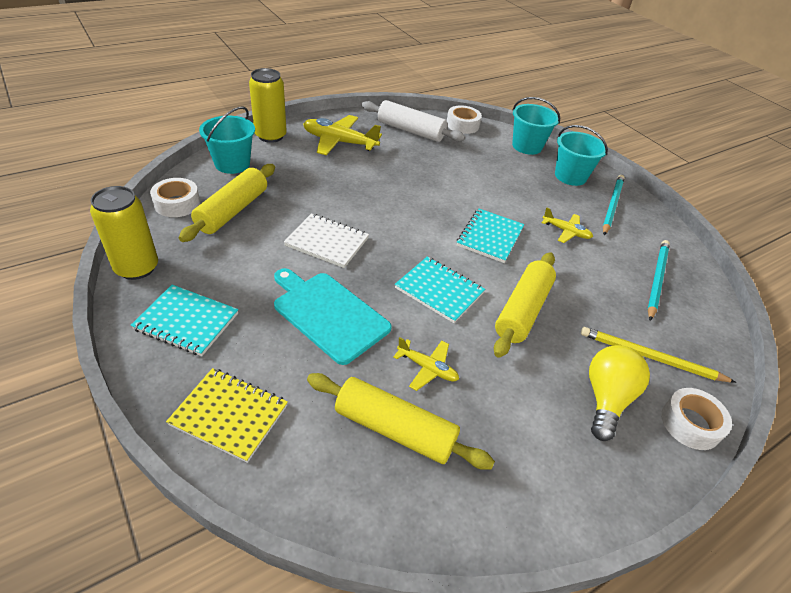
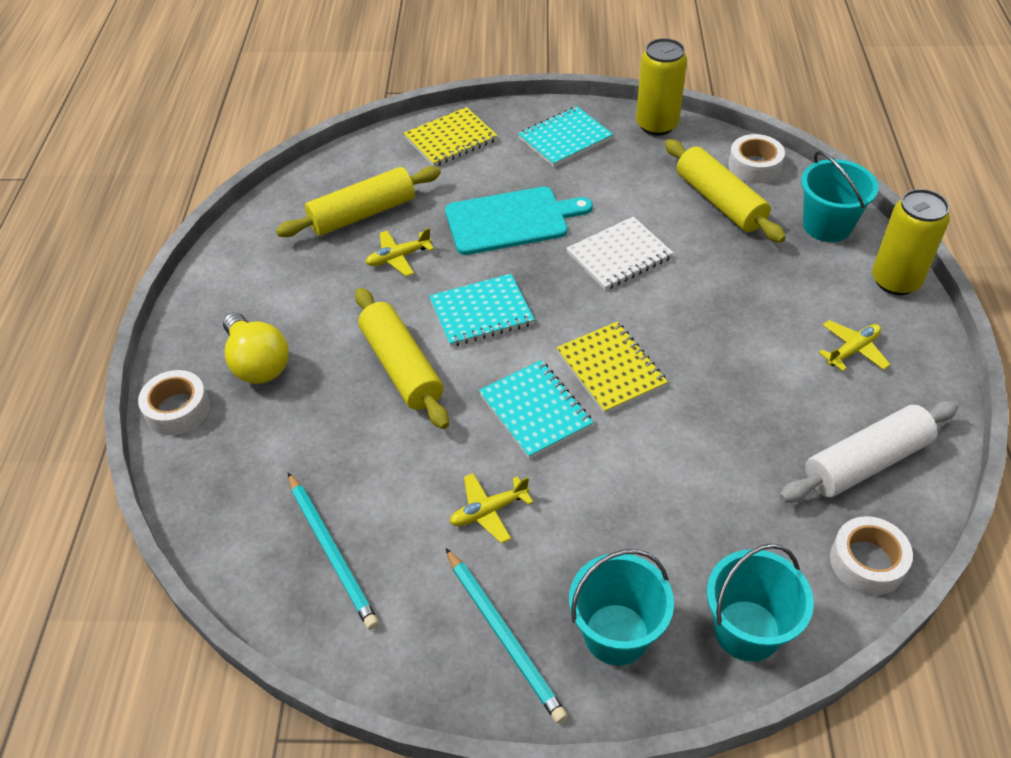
camera: 130 degrees right, 5 degrees up
yellow plane [303,115,382,156] -> yellow plane [819,320,891,371], size x0.56
yellow pencil [581,327,736,383] -> none
none -> yellow notebook [556,322,668,414]

